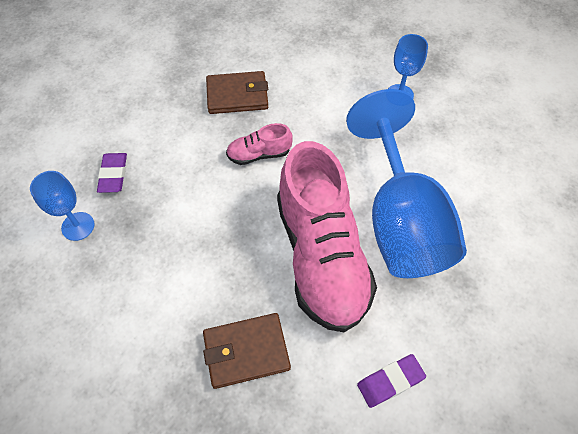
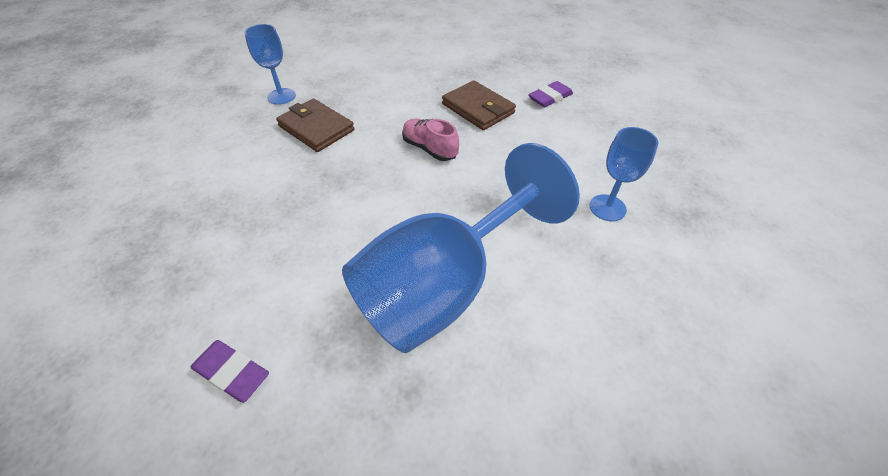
camera: 55 degrees right, 10 degrees down
purple eraser [97,153,127,193] -> purple eraser moved to [528,81,573,107]
brown wallet [203,313,291,389] -> brown wallet moved to [276,99,354,152]
pink shoe [277,141,377,332] -> none

